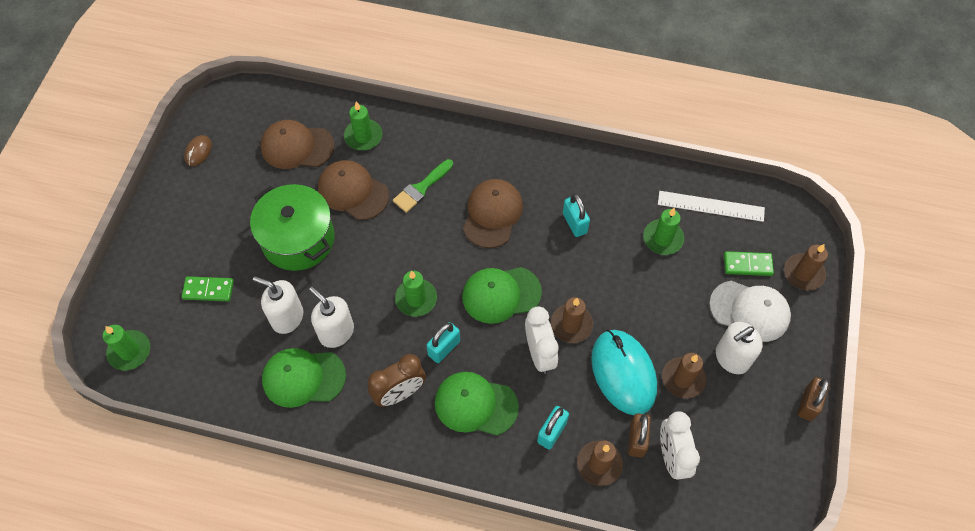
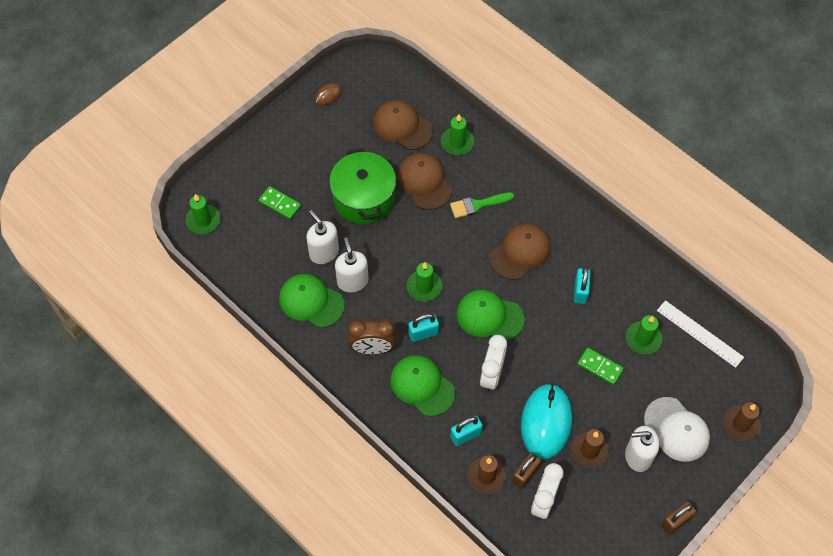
camera: 30 degrees right, 0 degrees up
brown candle [551,297,593,343] -> none
green domino [724,251,774,276] -> green domino moved to [577,348,624,385]

